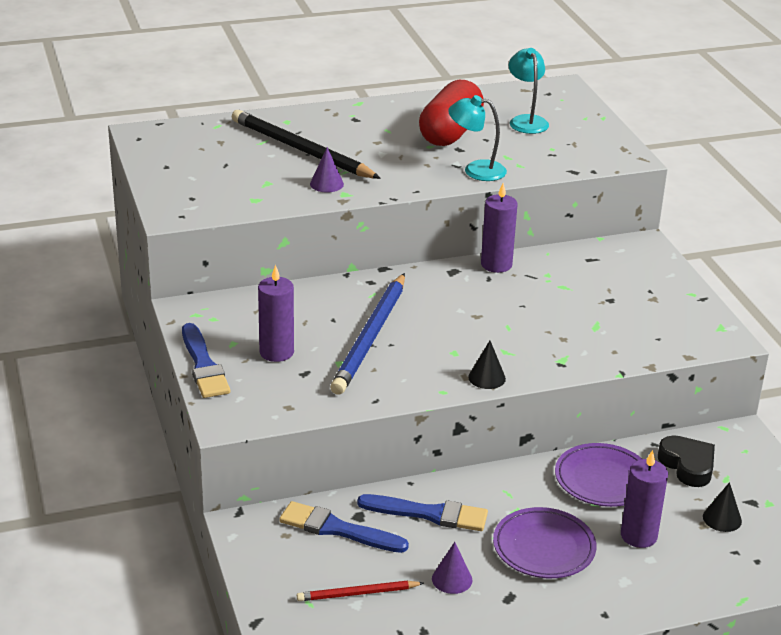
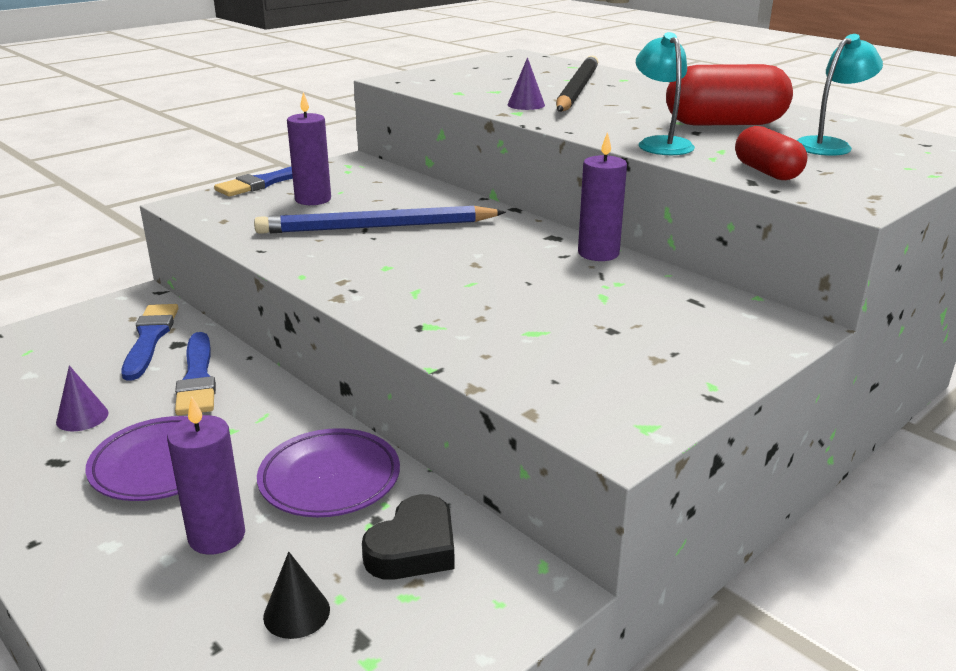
camera: 65 degrees right, 5 degrees down
red pencil [297,581,424,601] -> none
black cone [468,341,506,389] -> none
none -> red capsule [735,126,808,180]

